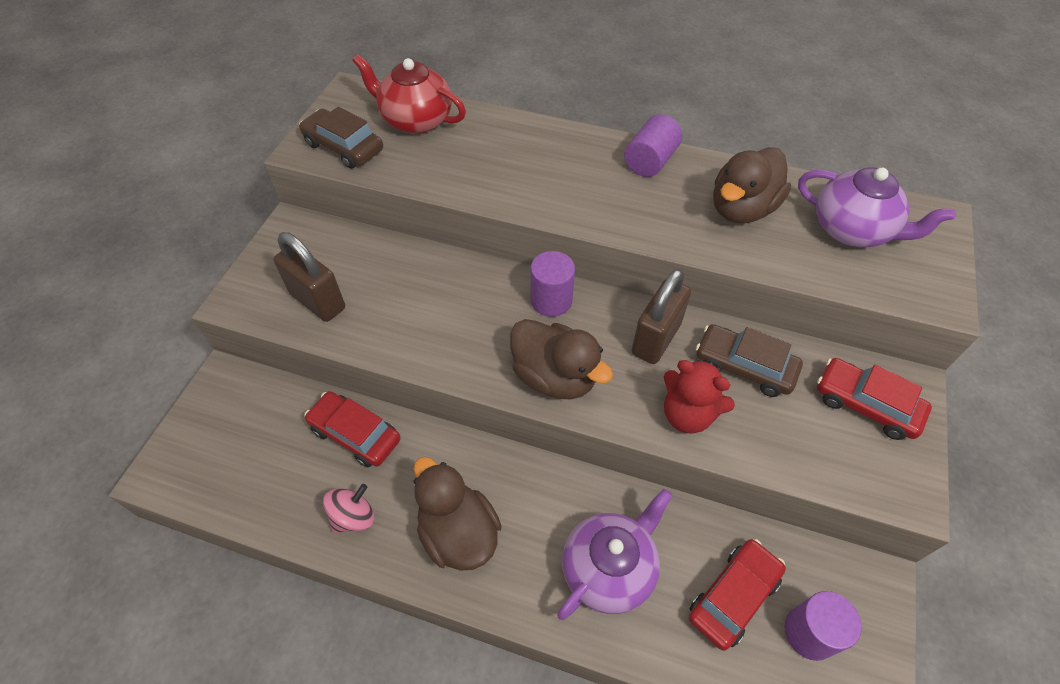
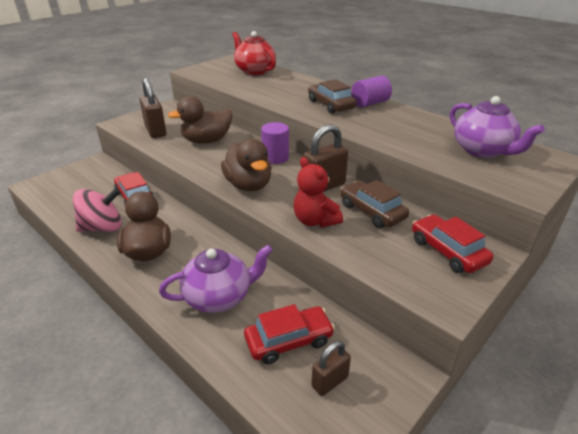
camera: 25 degrees right, 20 degrees down
brown car [299,107,383,168] -> brown car moved to [308,79,356,114]
pink spinning top [323,484,374,534] -> pink spinning top [73,188,121,232], size x1.57
brown duck [713,147,791,224] -> brown duck moved to [168,96,232,144]
purple cylinder [784,591,862,661] -> brown padlock [311,341,351,396]

